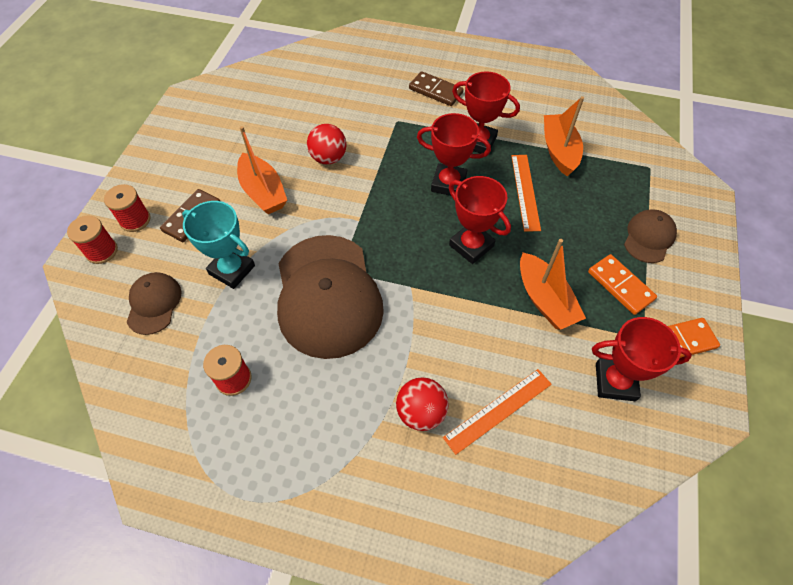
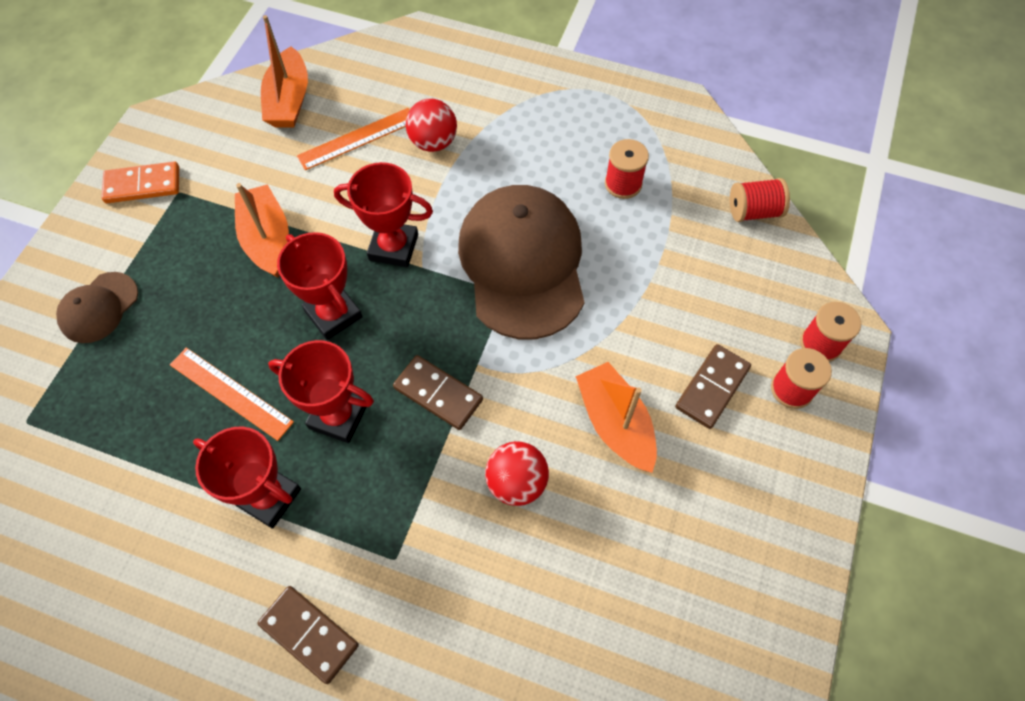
camera: 175 degrees left, 5 degrees up
brown cap [126,272,182,335] -> none
turquoise trophy [182,201,255,289] -> none
orange ruler [511,155,541,231] -> orange ruler turned 60 degrees counterclockwise [170,348,294,441]
orange boat [544,96,584,176] -> orange boat moved to [261,15,308,128]
orange domino [588,254,657,315] -> none
red trophy [592,317,692,401] -> red trophy moved to [334,162,433,267]
none -> brown domino [393,355,483,430]
none -> red spool [730,178,790,222]

